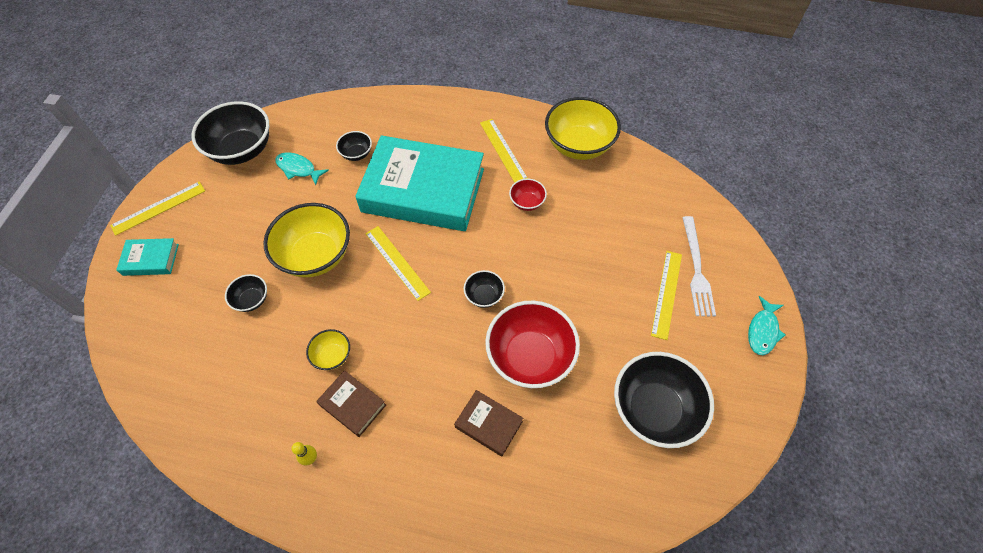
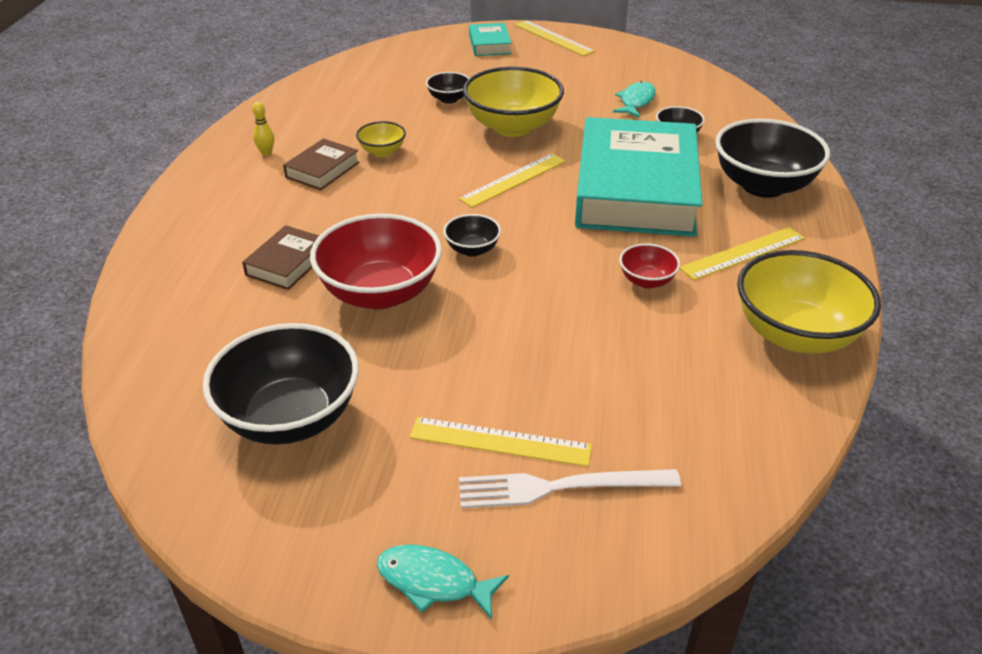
camera: 85 degrees right, 20 degrees down
black bowl [191,101,269,165] -> black bowl moved to [715,119,830,198]

